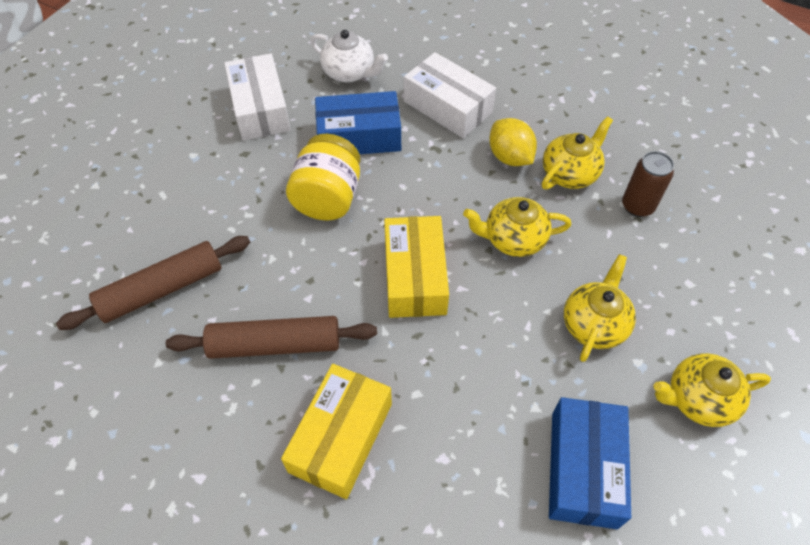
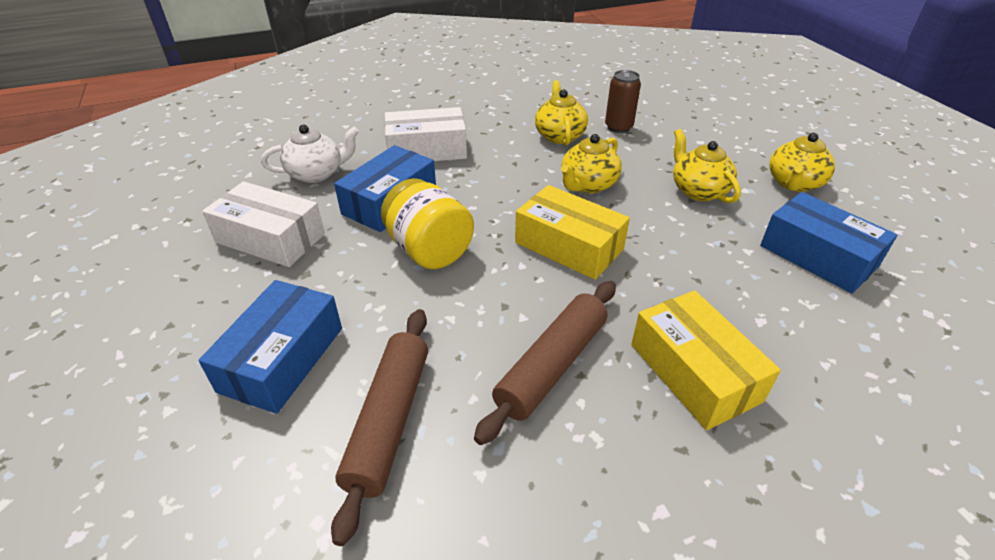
camera: 50 degrees left, 15 degrees down
yellow lemon [489,118,537,166] -> none
none -> blue box [198,280,342,414]

